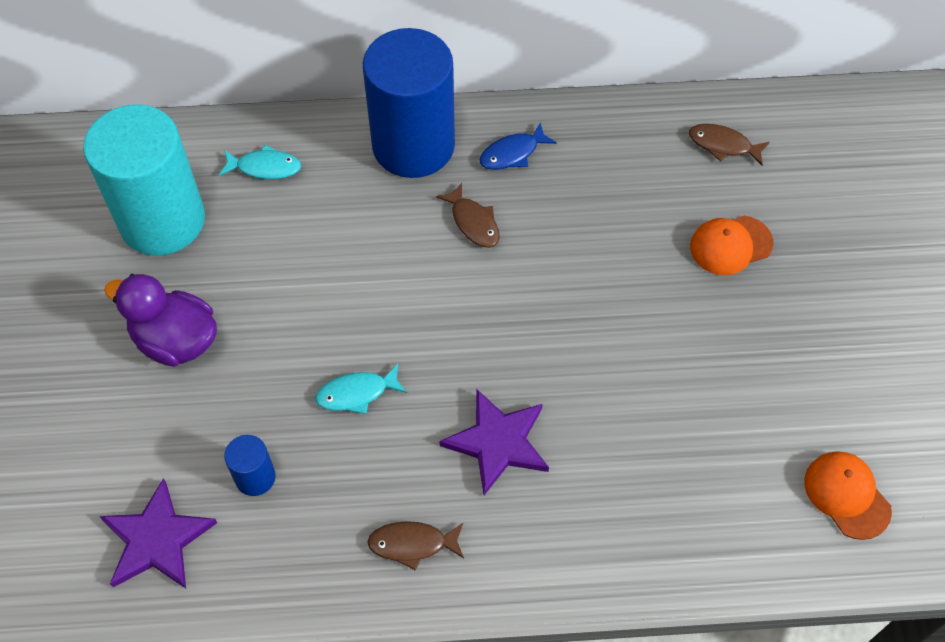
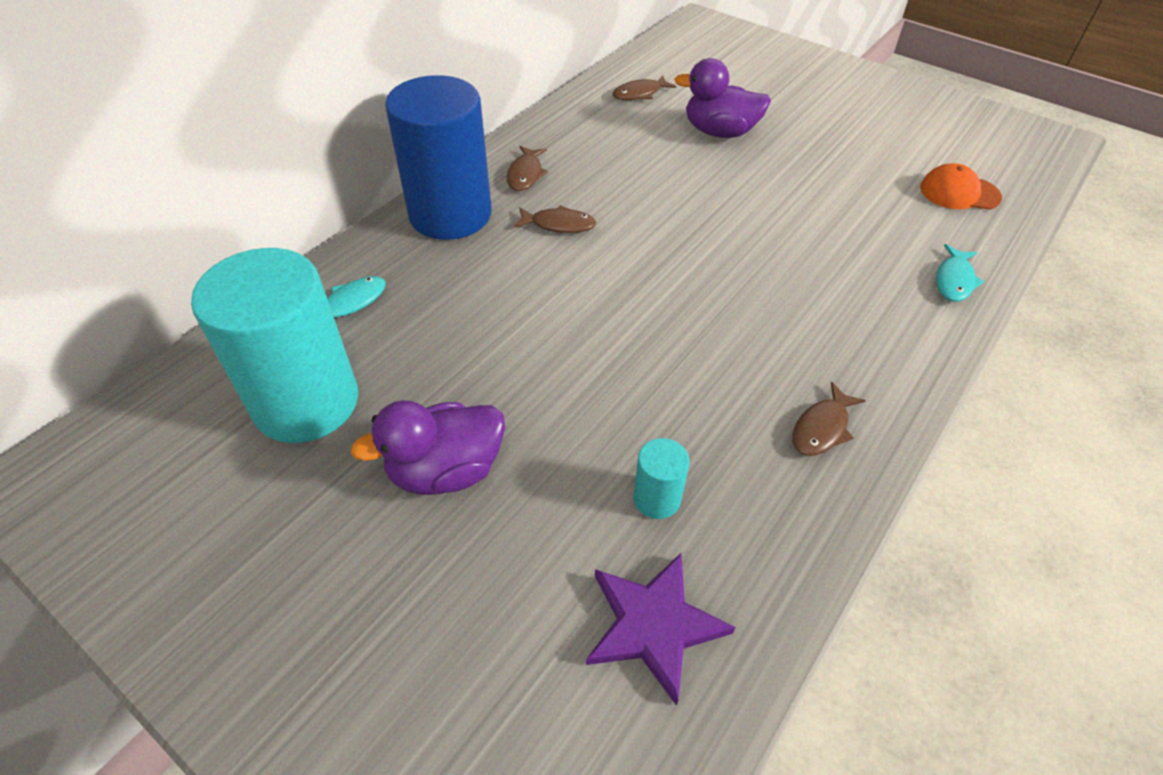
camera: 50 degrees left, 10 degrees down
blue cylinder [224,435,276,496] -> turquoise cylinder [633,438,690,519]
turquoise fish [315,364,407,414] -> turquoise fish moved to [936,244,984,302]
purple star [439,389,549,495] -> none
blue fish [479,123,557,170] -> brown fish [507,146,548,191]
orange cap [690,216,774,275] -> purple duck [674,58,771,138]

